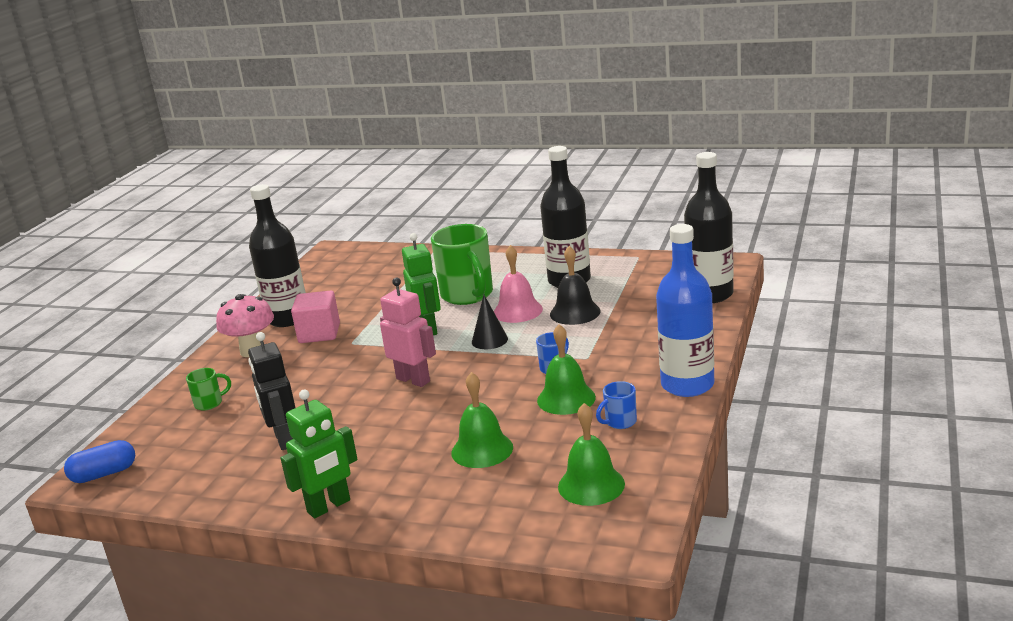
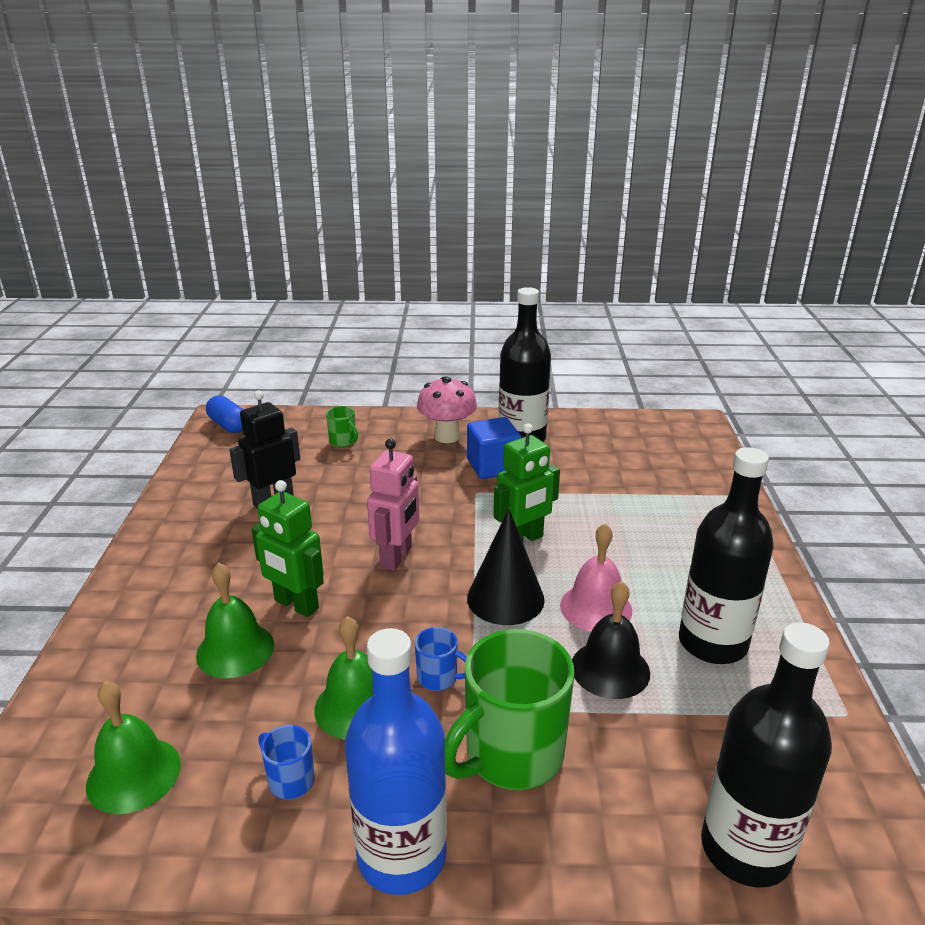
camera: 70 degrees right, 5 degrees up
green robot [280,390,357,518] -> green robot moved to [251,480,324,617]
pink cube [291,290,340,343] -> blue cube [467,417,521,479]
green mug [431,224,493,305] -> green mug moved to [445,629,574,790]
black cone [472,295,508,349] -> black cone [467,508,545,625], size x1.56

